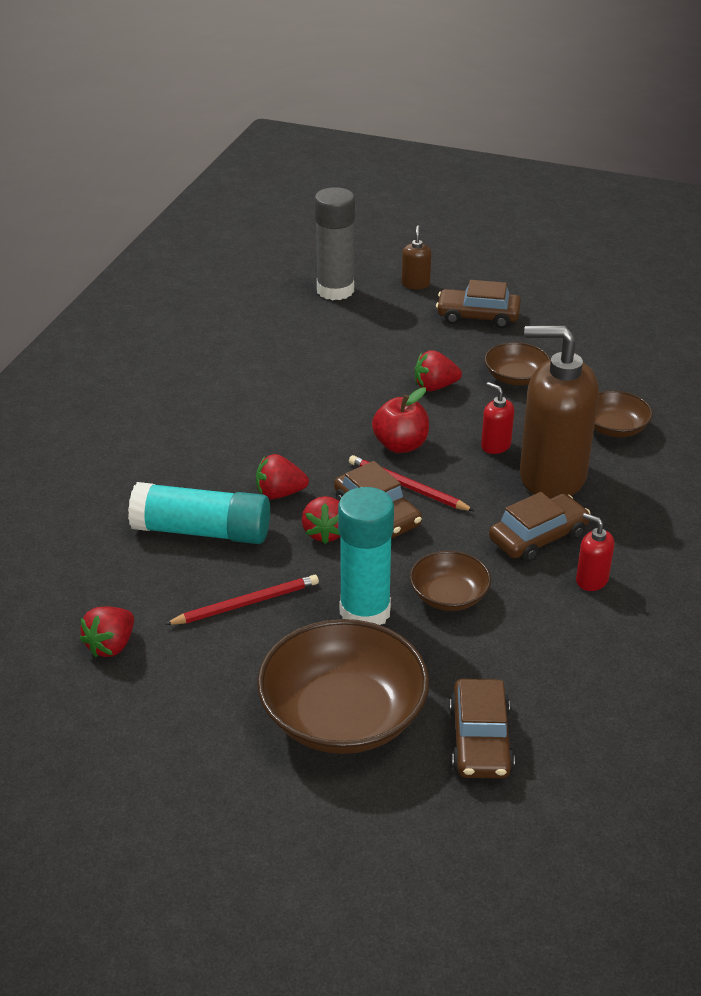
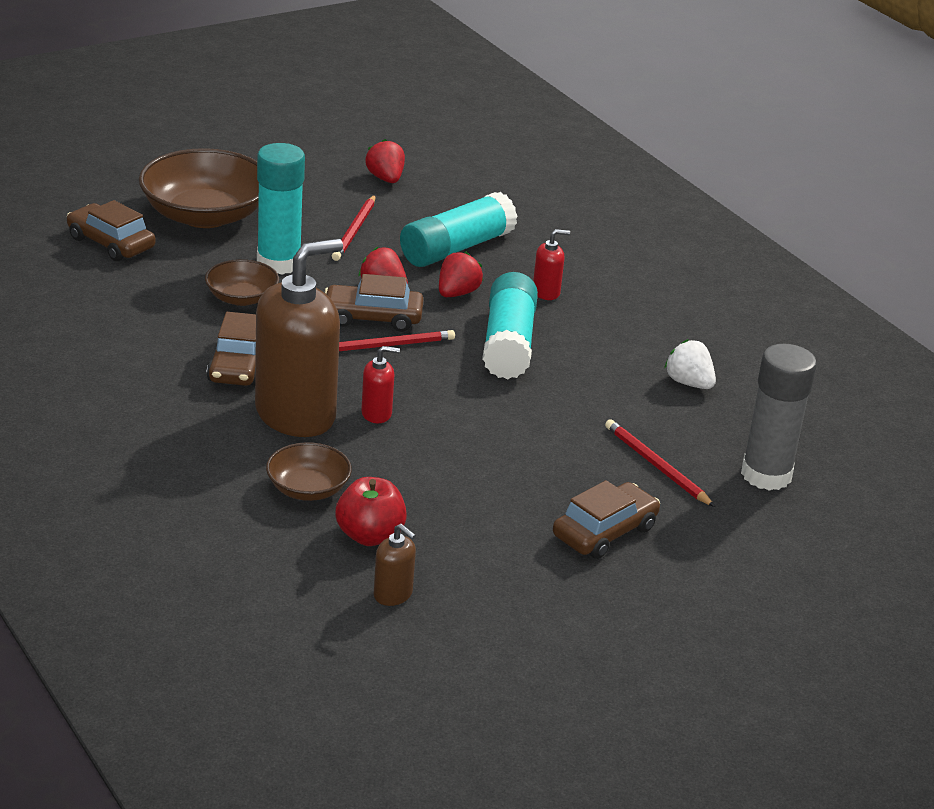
camera: 125 degrees right, 5 degrees down
red apple [372,387,429,453] -> red apple moved to [335,477,407,546]
brown soap dispenser [401,226,431,289] -> brown soap dispenser moved to [374,524,416,606]
red strawberry [415,350,462,391] -> none
brown bowl [484,342,550,385] -> none
red soap dispenser [576,513,614,591] -> red soap dispenser moved to [533,229,570,300]
none -> turquoise glue stick [482,272,538,379]
none -> red pencil [605,419,715,507]
none -> white strawberry [664,339,716,389]

